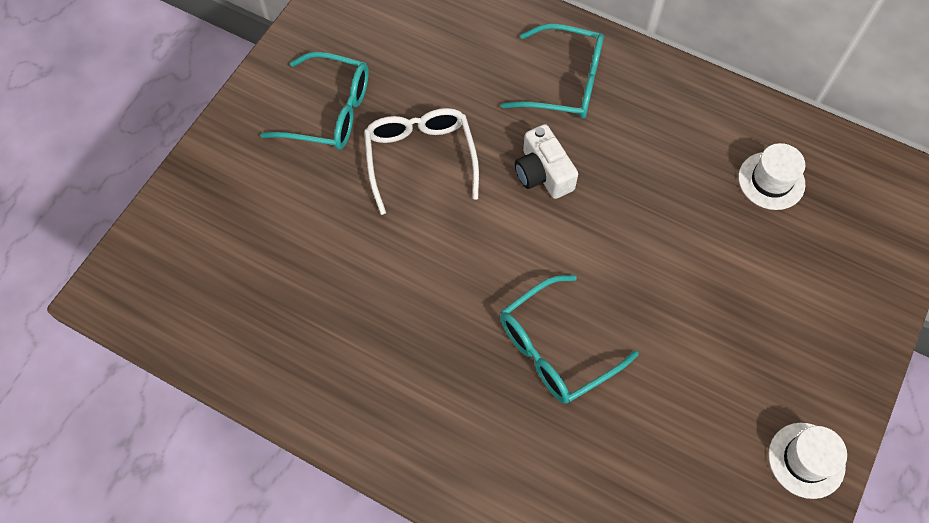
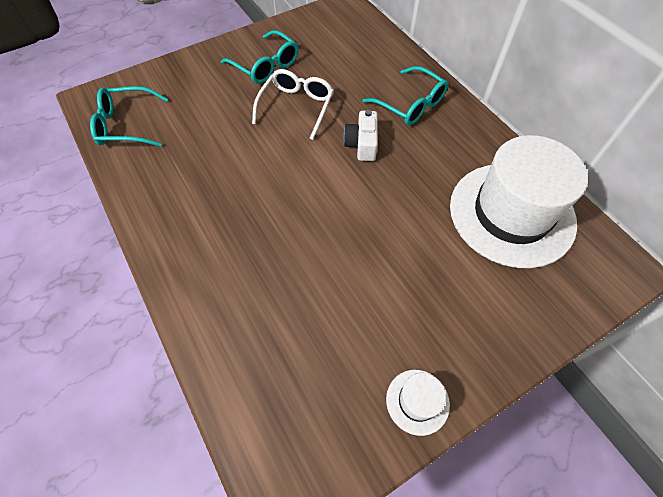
camera: 30 degrees right, 5 degrees down
turquoise glasses [500,275,639,404] -> turquoise glasses moved to [90,86,168,147]
white hat [738,143,805,210] -> white hat [450,135,588,268], size x2.46

